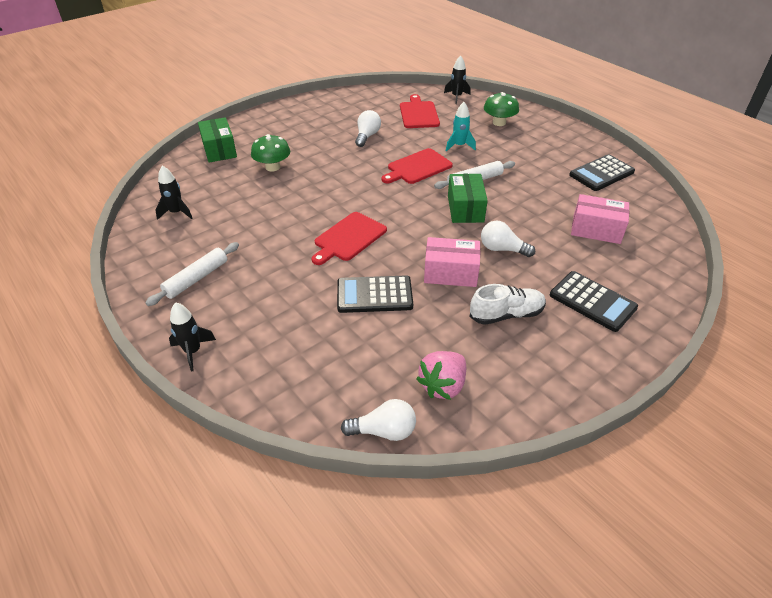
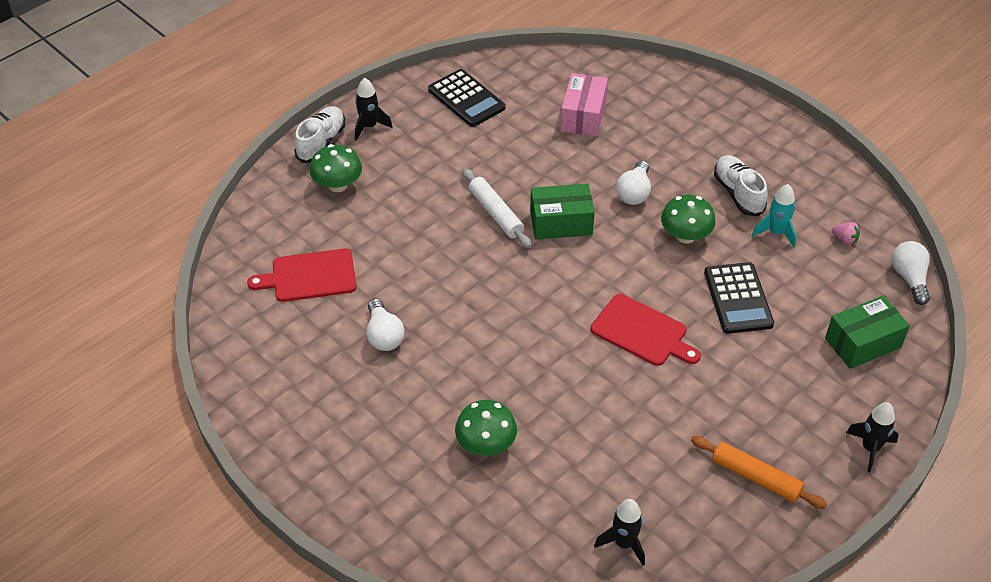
camera: 95 degrees left, 5 degrees up
white rolling pin [146,242,239,306] -> orange rolling pin [691,436,827,509]
green box [198,117,237,163] -> green box moved to [825,295,910,369]
white light bulb [355,110,381,147] -> white light bulb turned 120 degrees counterclockwise [366,299,405,351]
red cutting board [381,148,453,184] -> none
pink strawberry [416,351,466,400] -> pink strawberry [832,222,860,245], size x0.52
pink box [424,237,480,287] -> green mushroom [661,195,716,244]
black rocket [444,55,471,104] -> black rocket moved to [355,77,393,141]
turquoise rocket [446,102,476,152] -> turquoise rocket moved to [752,184,797,248]
black calculator [550,271,638,332] -> none
none -> white shoe [294,106,345,163]

